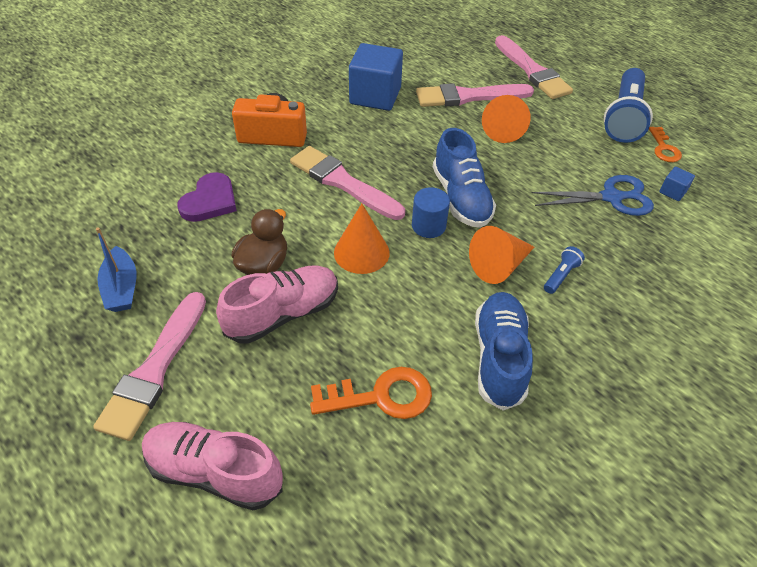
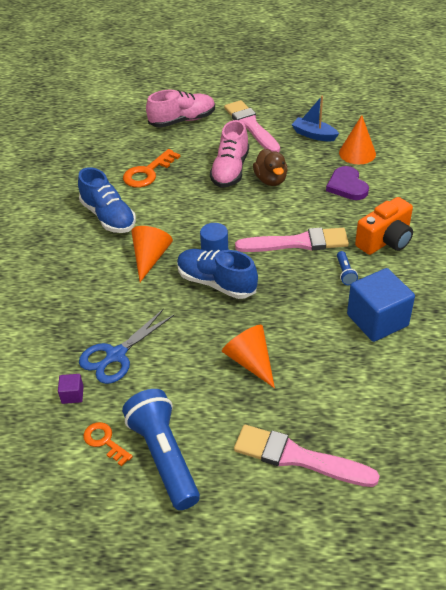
camera: 140 degrees right, 5 degrees down
orange cone [334,204,390,274] -> orange cone moved to [339,115,376,164]
pink brush [416,83,534,107] -> none
blue flashlight [544,246,585,294] -> blue flashlight moved to [337,251,358,285]
blue cube [659,167,695,201] -> purple cube [58,374,84,404]

